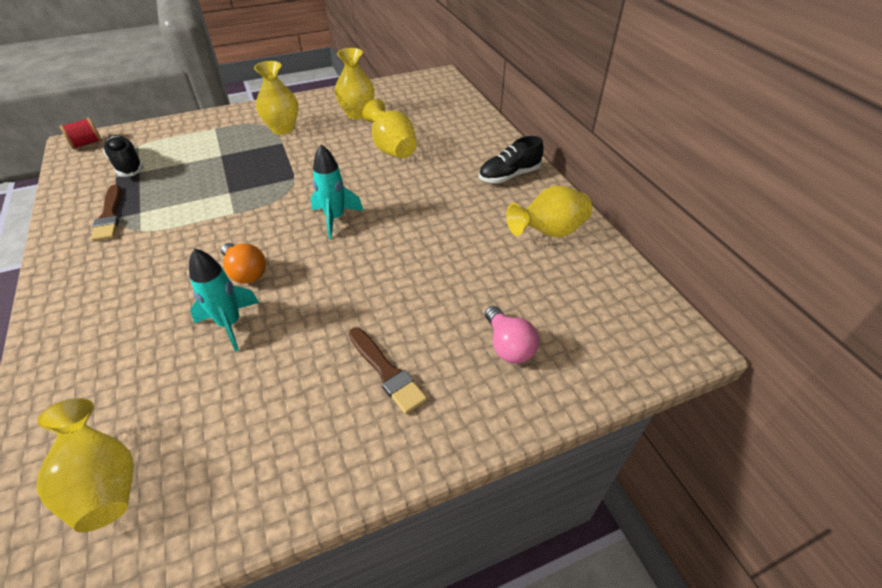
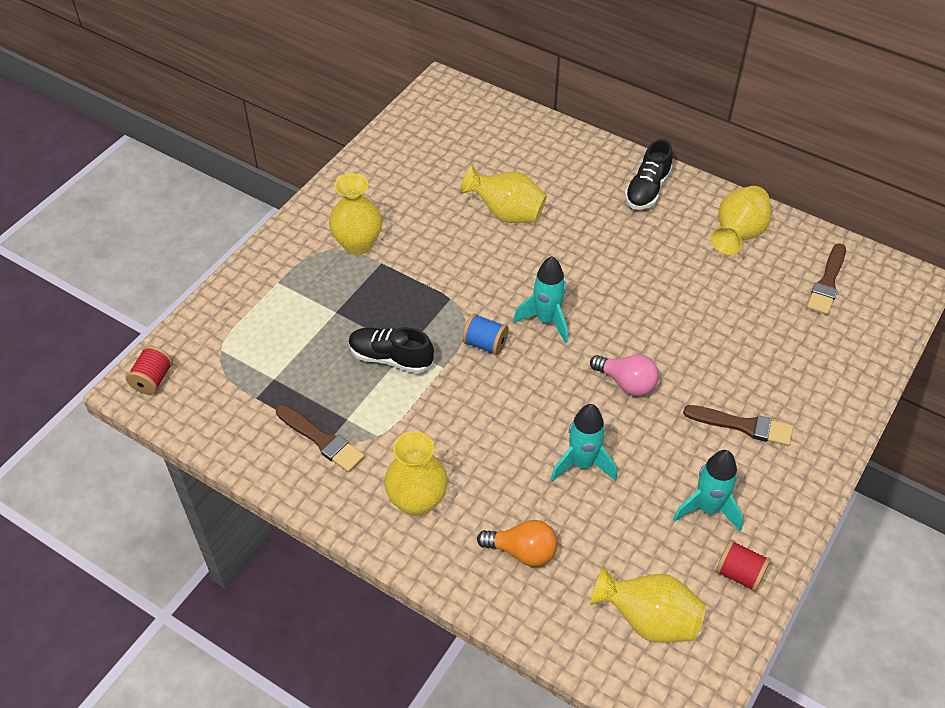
camera: 35 degrees left, 5 degrees up
black shoe [103,135,144,177] -> black shoe moved to [348,327,434,374]
orange light bulb [221,243,266,284] -> orange light bulb moved to [477,520,558,567]
yellow vase [335,48,375,120] -> yellow vase moved to [384,431,448,516]
pink light bulb [485,306,539,364] -> pink light bulb moved to [590,355,659,396]
none -> blue spool [462,314,509,355]
none -> turquoise rocket [673,450,743,531]
none -> red spool [715,540,771,592]
none -> brown brush [807,243,846,315]

